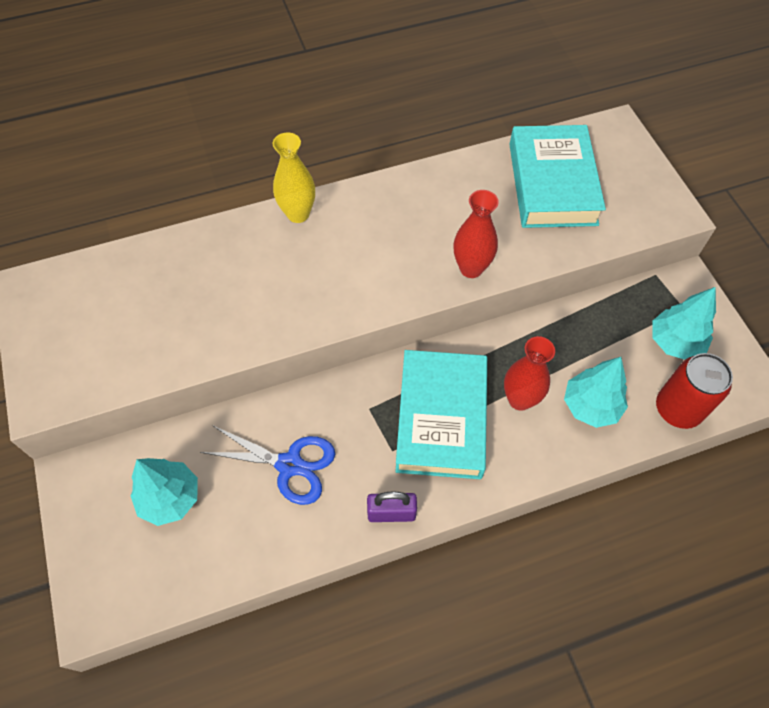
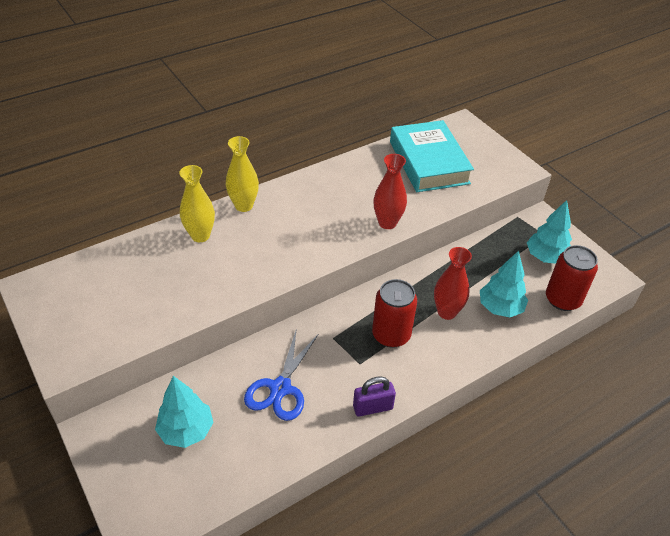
camera: 15 degrees left, 15 degrees down
blue scissors [200,425,335,505] -> blue scissors turned 105 degrees clockwise [244,328,318,421]
turquoise book [395,350,487,479] -> red can [372,279,417,348]
none -> yellow vase [179,165,215,242]

